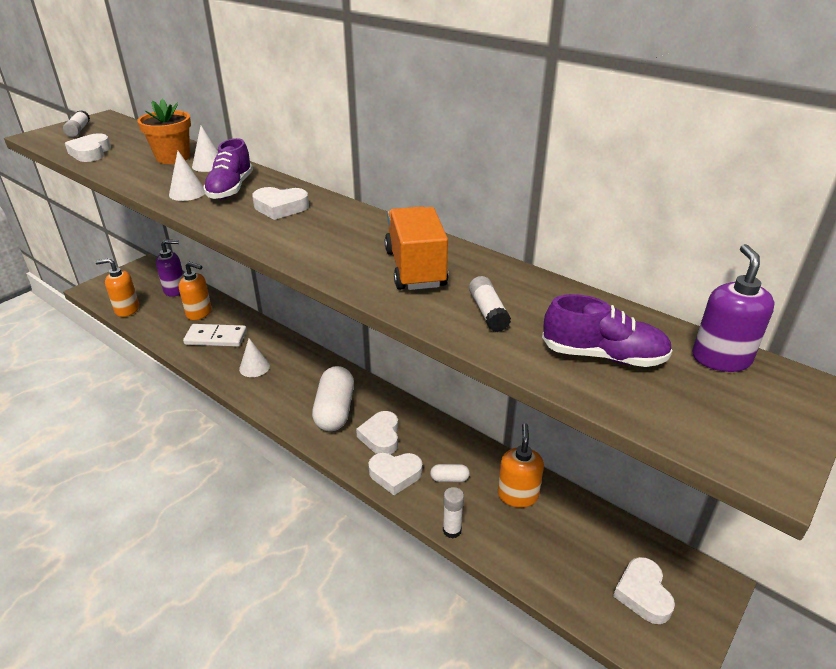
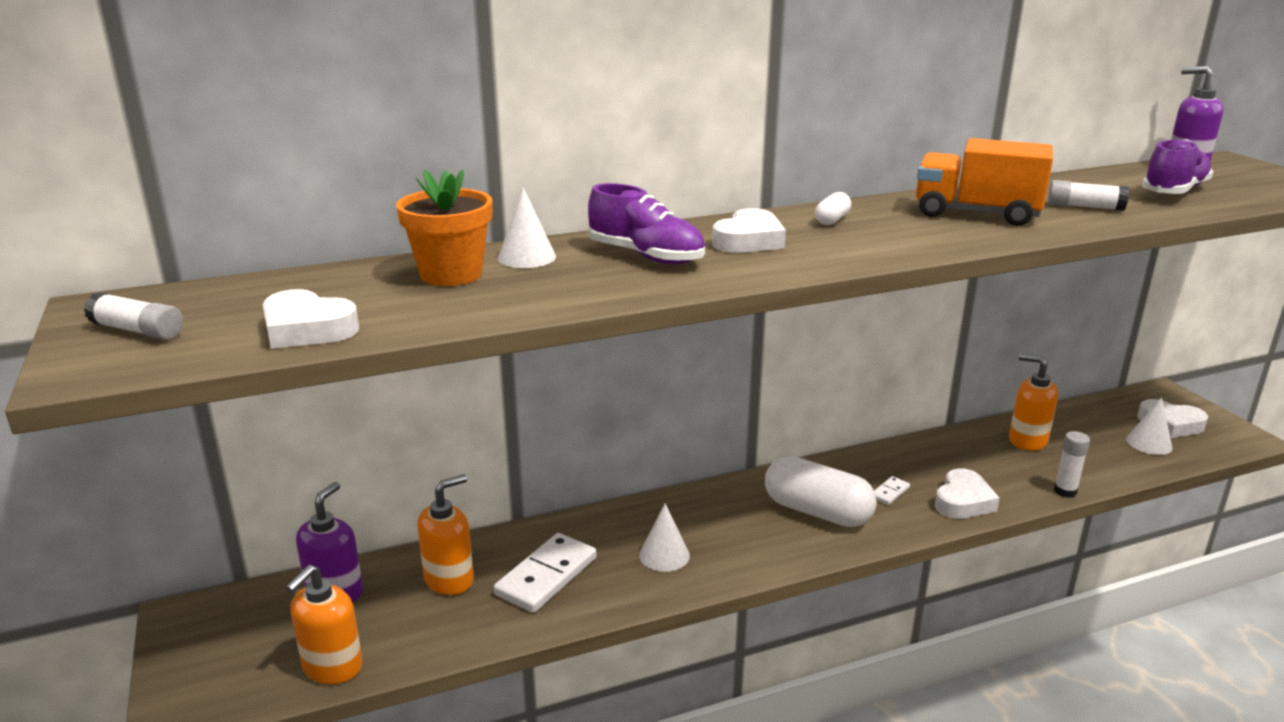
camera: 60 degrees left, 10 degrees down
white cone [169,151,205,201] -> white cone moved to [1126,397,1173,455]
white heart [356,411,398,454] -> white domino [874,476,910,505]
white capsule [430,464,470,482] -> white capsule moved to [815,192,851,225]

